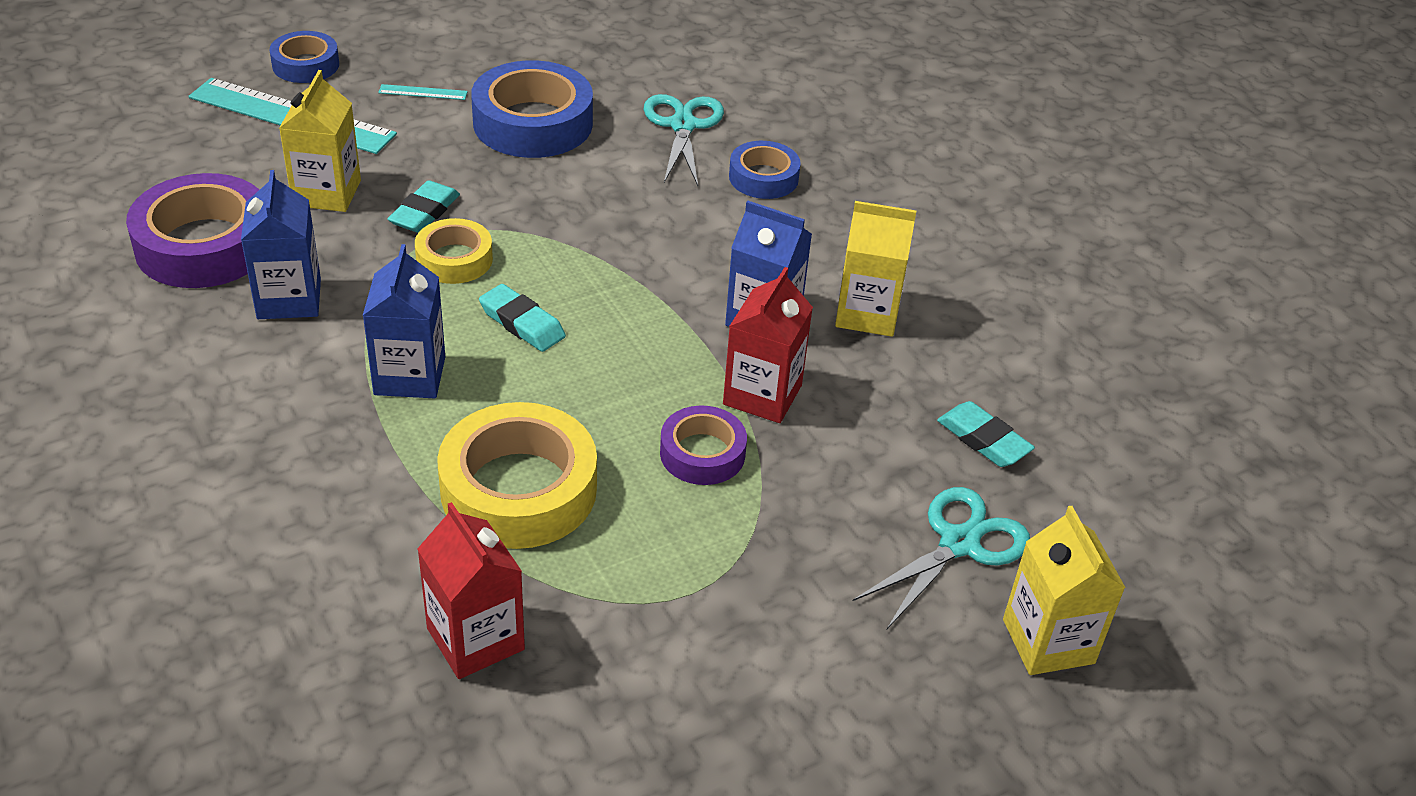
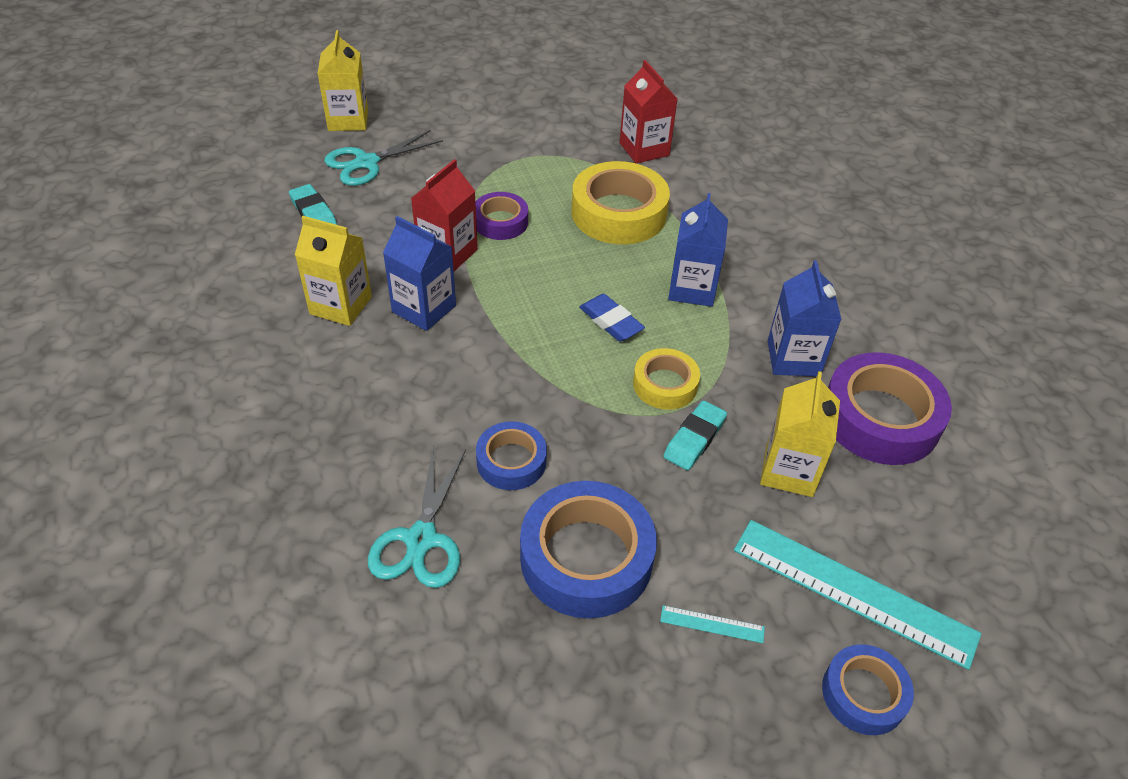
camera: 170 degrees left, 5 degrees up
turquoise eraser [479,284,566,352] -> blue eraser [579,294,645,341]
blue tape [729,141,801,199] -> blue tape moved to [476,421,547,490]

